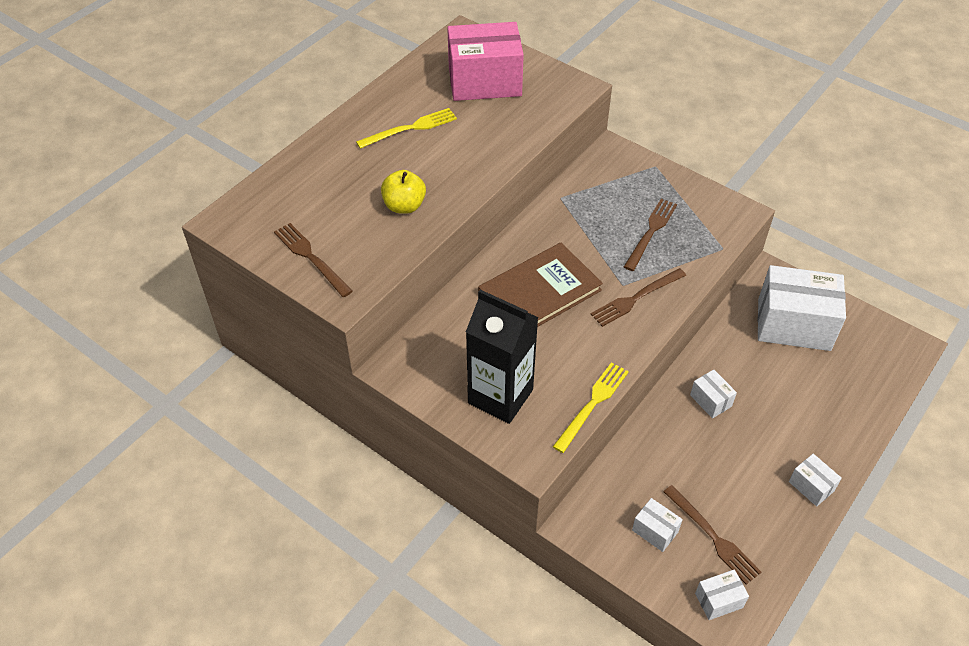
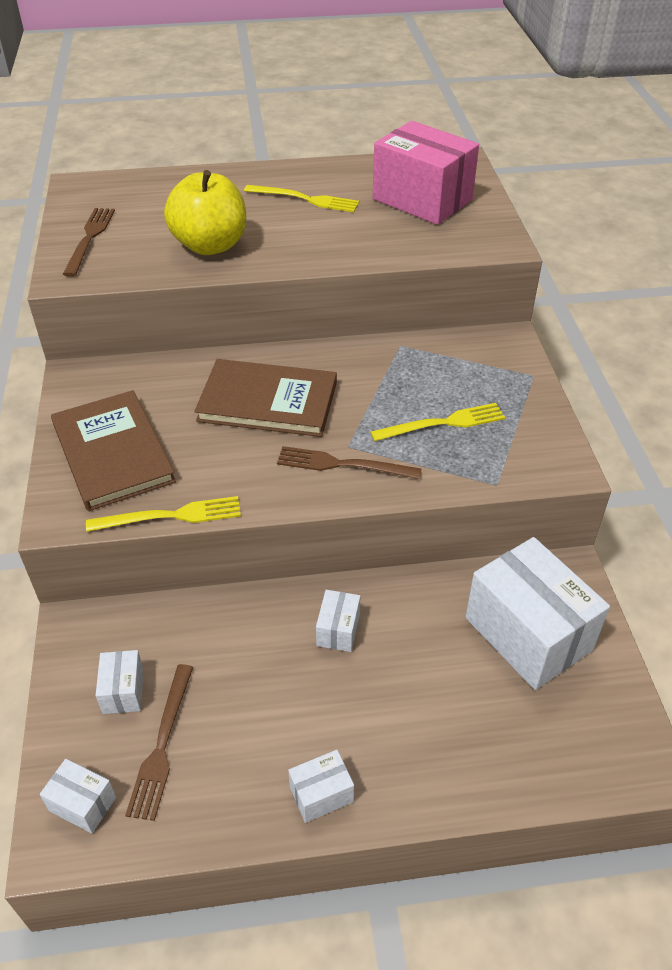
camera: 45 degrees right, 5 degrees down
yellow apple [381,170,426,214] -> yellow apple [164,170,246,255], size x1.60
black carton [466,290,539,424] -> brown book [51,390,176,511]
brown fork [624,199,677,271] -> yellow fork [370,403,505,441]
white box [789,454,842,506] -> white box turned 60 degrees clockwise [288,750,354,823]

